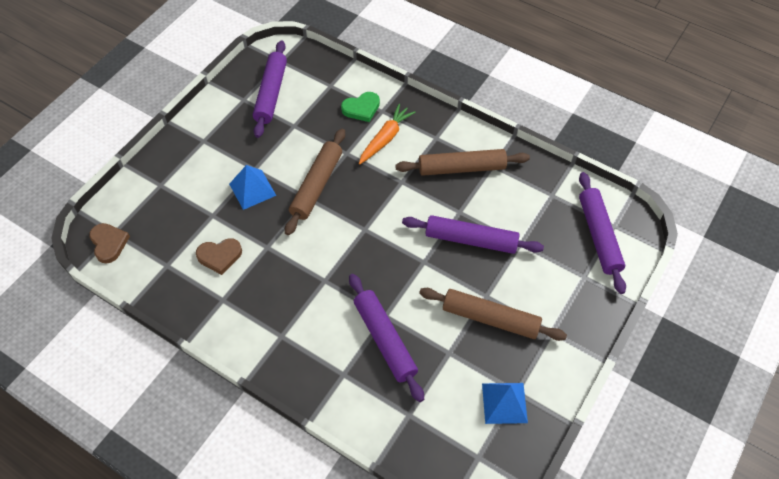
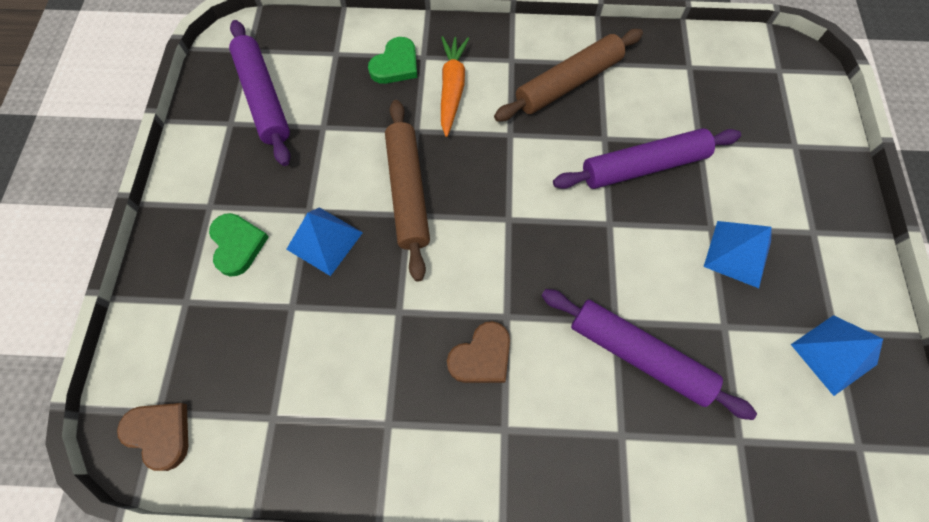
camera: 30 degrees left, 10 degrees up
brown heart [196,238,242,275] -> brown heart moved to [447,321,510,383]
brown rolling pin [419,288,567,341] -> blue pyramid [704,221,772,288]
purple rolling pin [579,172,626,294] -> none
none -> green heart [209,213,269,277]

